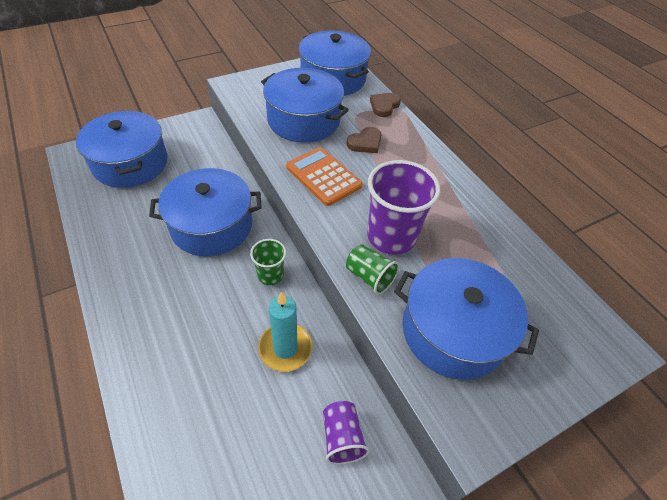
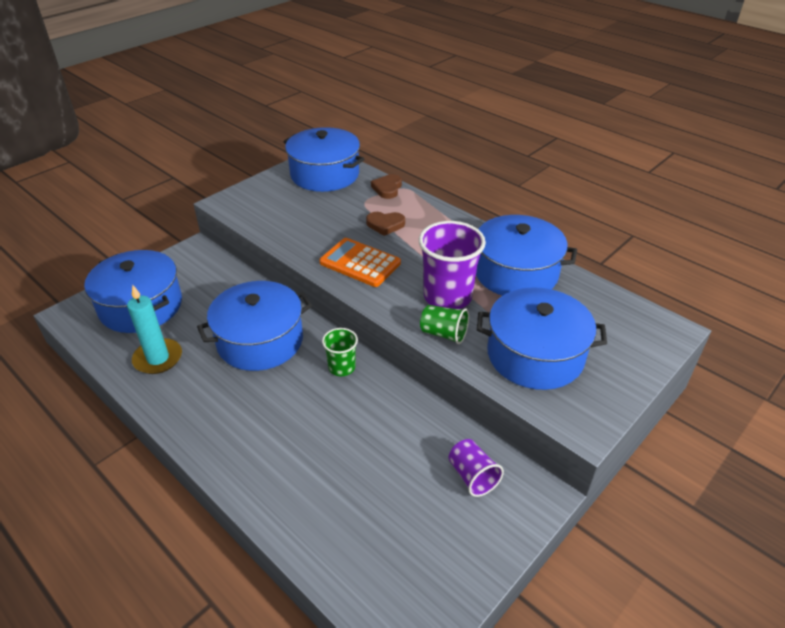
camera: 15 degrees left, 10 degrees down
turquoise candle [258,292,312,372] -> turquoise candle moved to [127,284,182,374]
blue pot [261,68,349,143] -> blue pot moved to [476,215,577,296]
brown heart [347,127,382,153] -> brown heart turned 60 degrees clockwise [366,212,405,236]

